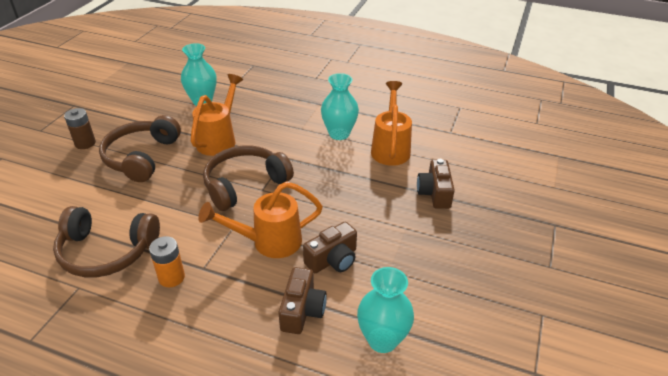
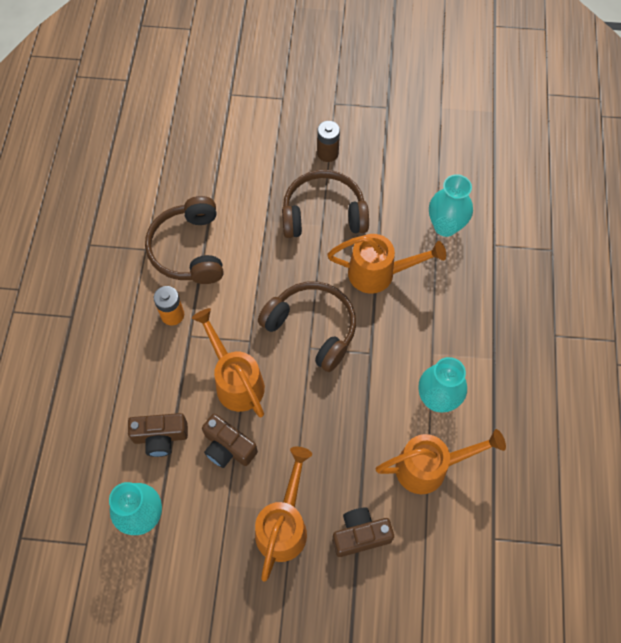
camera: 75 degrees right, 25 degrees up
none -> orange watering can [255,447,312,582]

